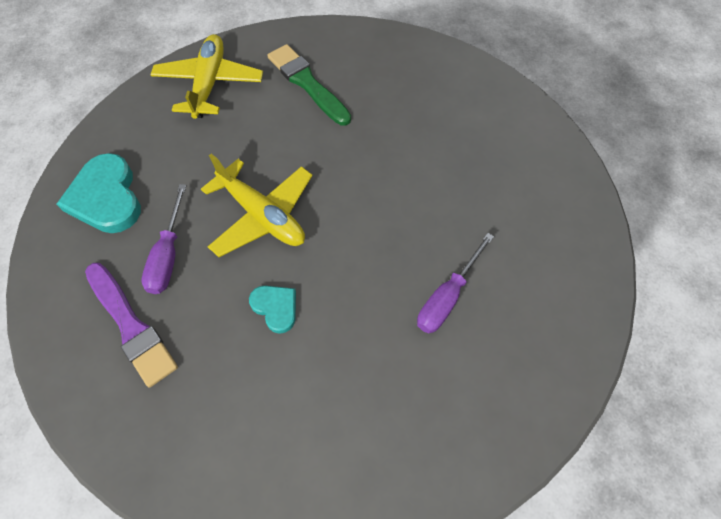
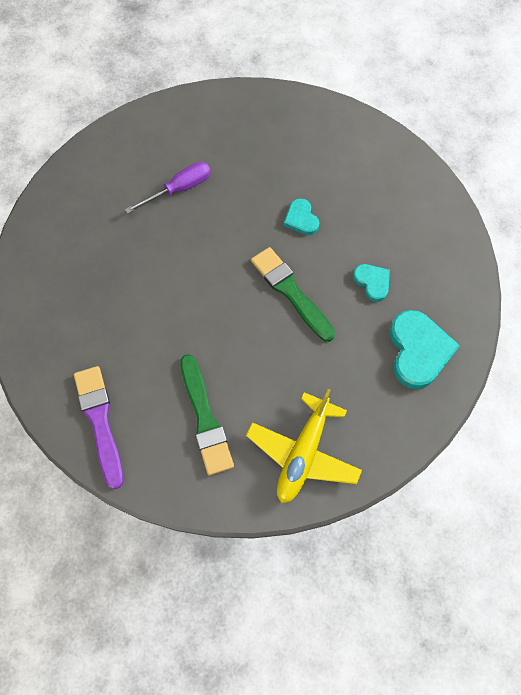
camera: 160 degrees left, 5 degrees up
purple brush [85,263,178,387] -> purple brush moved to [74,366,123,489]
purple screwdriver [141,184,187,294] -> turquoise heart [353,264,390,302]
yellow plane [201,154,313,257] -> green brush [251,247,335,342]

